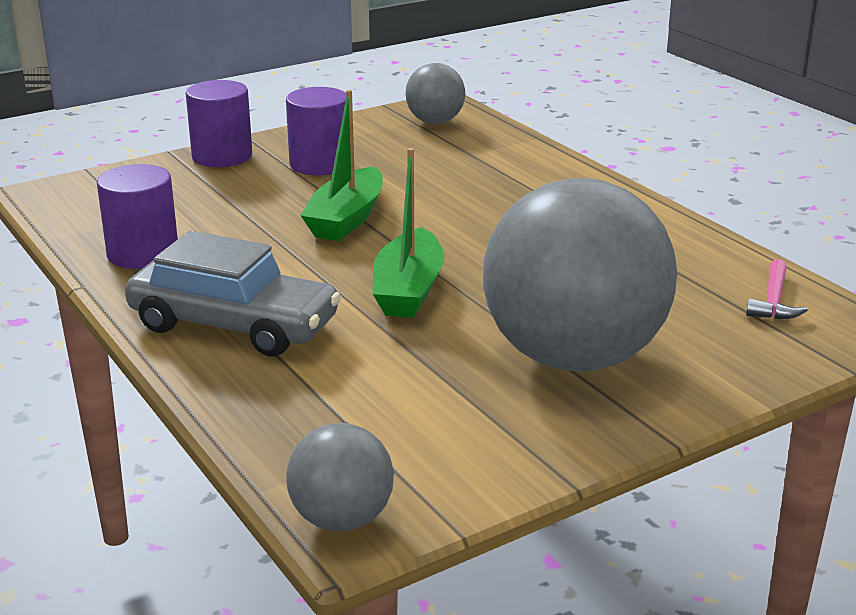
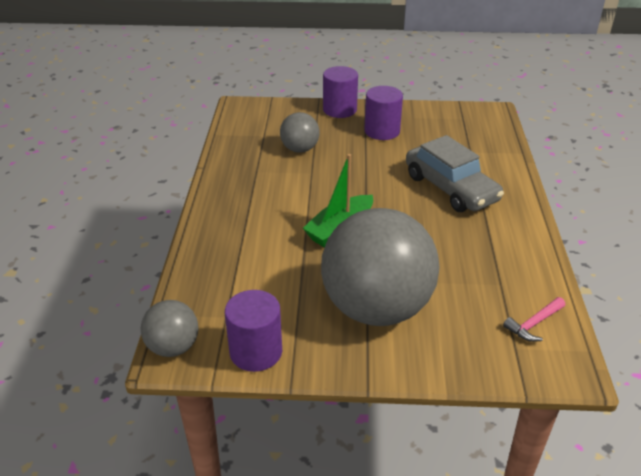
camera: 35 degrees right, 10 degrees up
purple cylinder [97,164,178,269] -> purple cylinder moved to [225,290,282,372]
grey car [125,231,341,356] -> grey car moved to [406,135,504,212]
green boat [300,90,383,241] -> none
grey ball [405,63,465,124] -> grey ball moved to [280,112,320,153]

